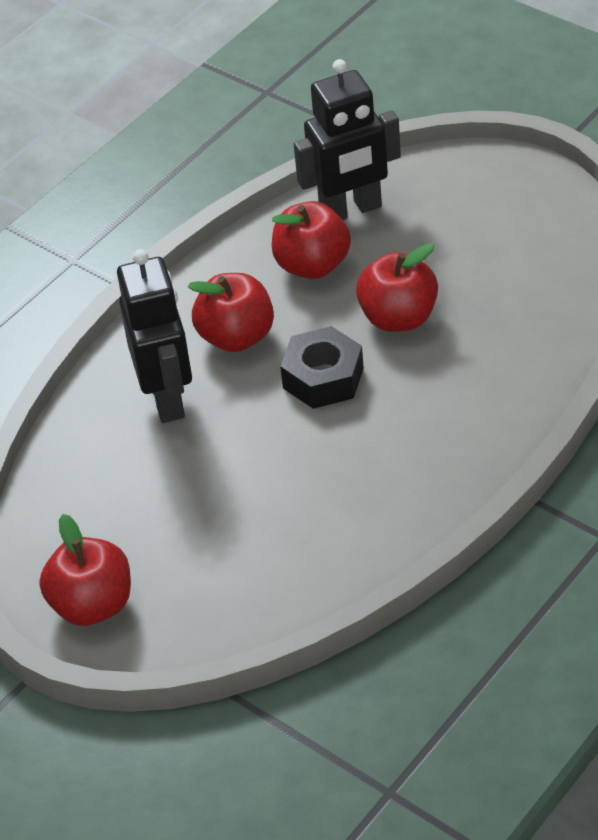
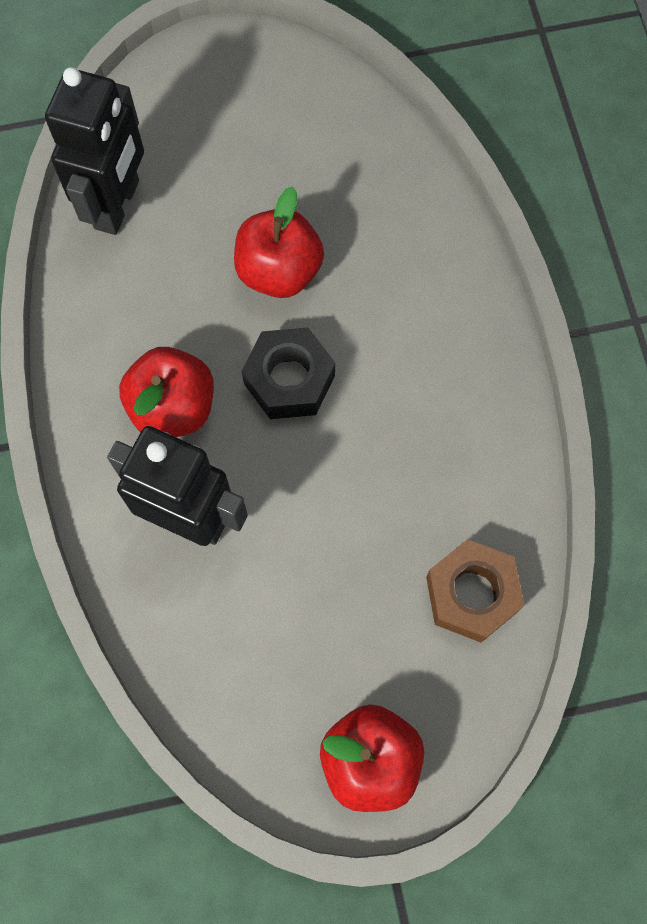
camera: 55 degrees left, 25 degrees up
red apple [272,201,351,279] -> none
none -> brown nut [426,539,525,642]

